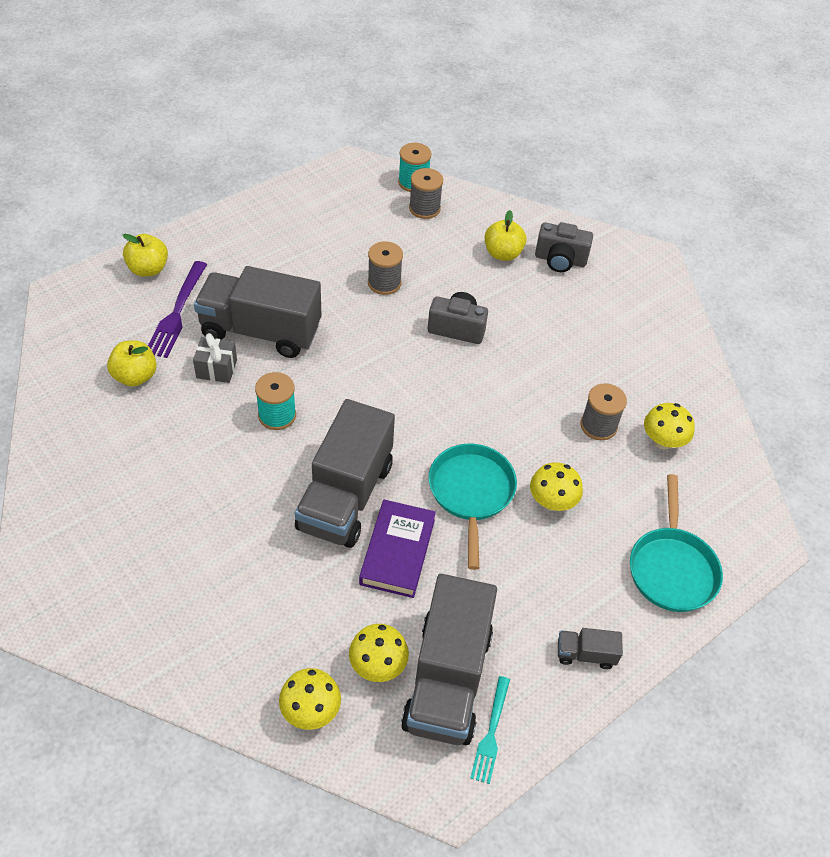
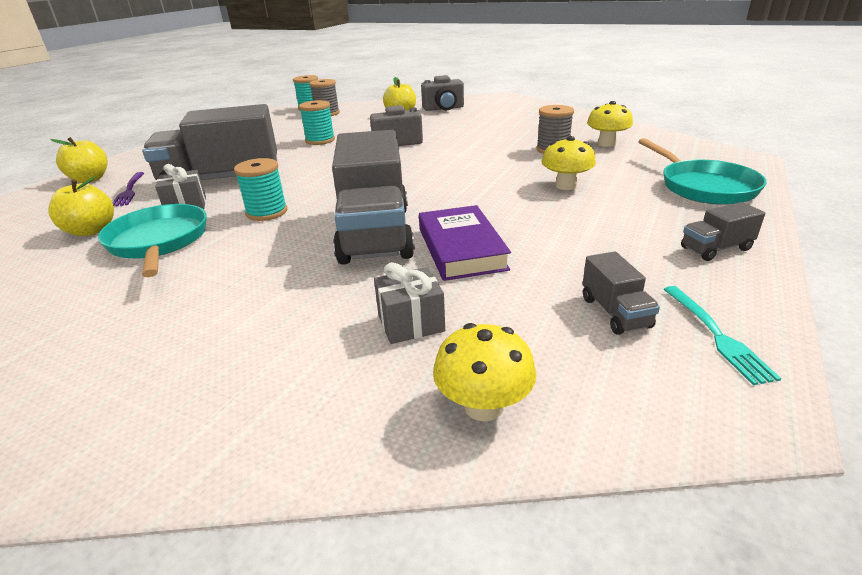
camera: 20 degrees left, 20 degrees down
purple fork [148,261,207,358] -> purple fork [112,172,144,206], size x0.65
yellow mushroom [349,624,409,682] -> none
grey spool [368,241,403,295] -> turquoise spool [299,100,335,145]
grey truck [401,574,497,745] -> grey truck [583,251,660,335], size x0.42
turquoise pan [429,444,517,570] -> turquoise pan moved to [98,204,207,277]
none -> grey gift [374,262,445,344]

